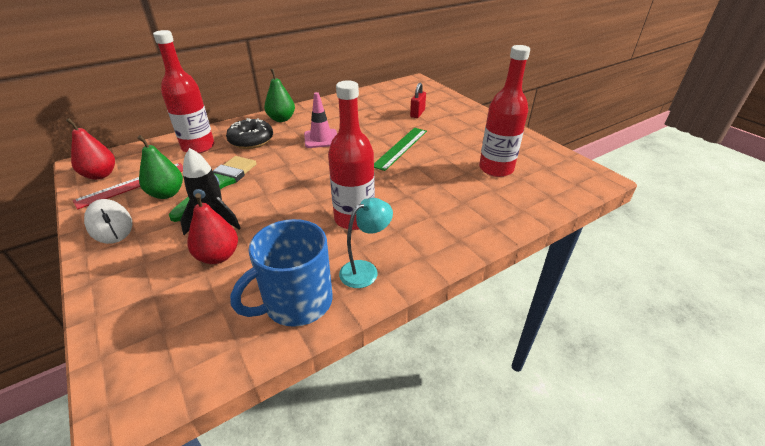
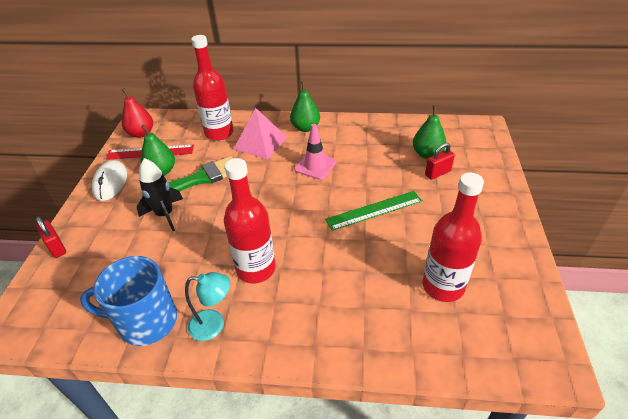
camera: 40 degrees right, 5 degrees up
red pear [187,193,238,264] -> none
black donut [226,118,273,149] -> pink pyramid [233,107,287,160]
none -> red padlock [36,216,66,258]
none -> green pear [413,105,446,159]

